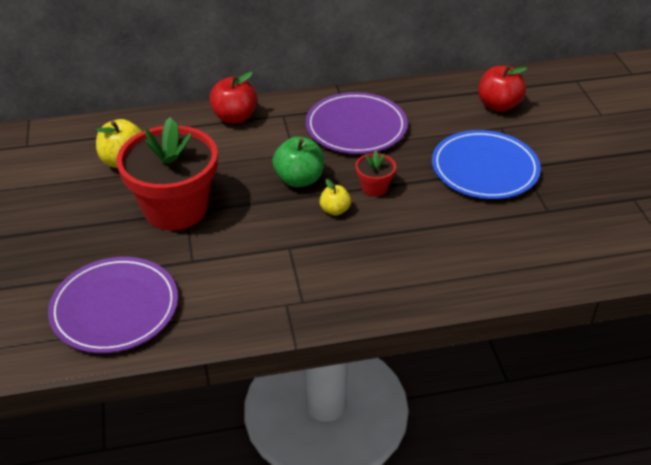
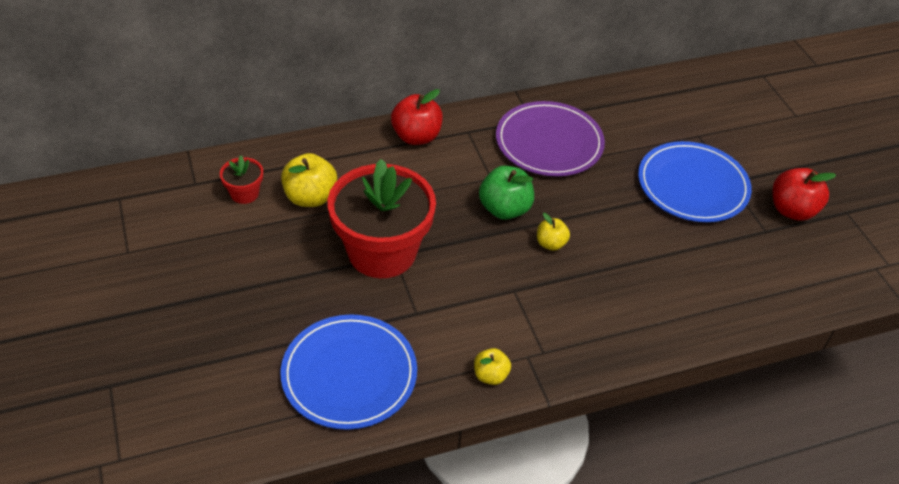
camera: 10 degrees left, 5 degrees up
purple plate [48,257,178,353] -> blue plate [281,314,417,430]
red flower pot [356,150,396,196] -> red flower pot moved to [220,156,263,204]
red apple [478,65,528,112] -> red apple moved to [772,168,836,221]
none -> yellow apple [474,348,511,385]

